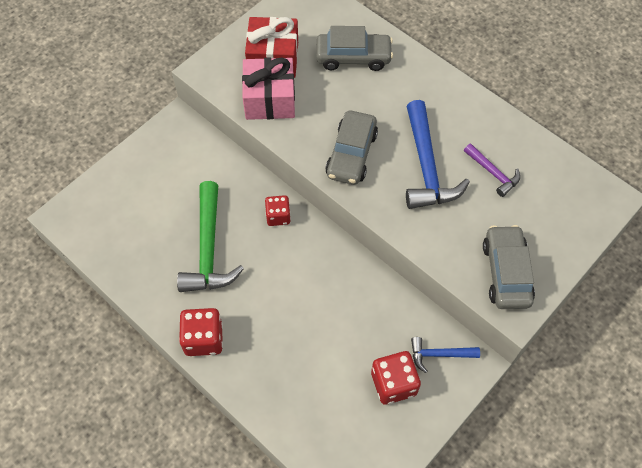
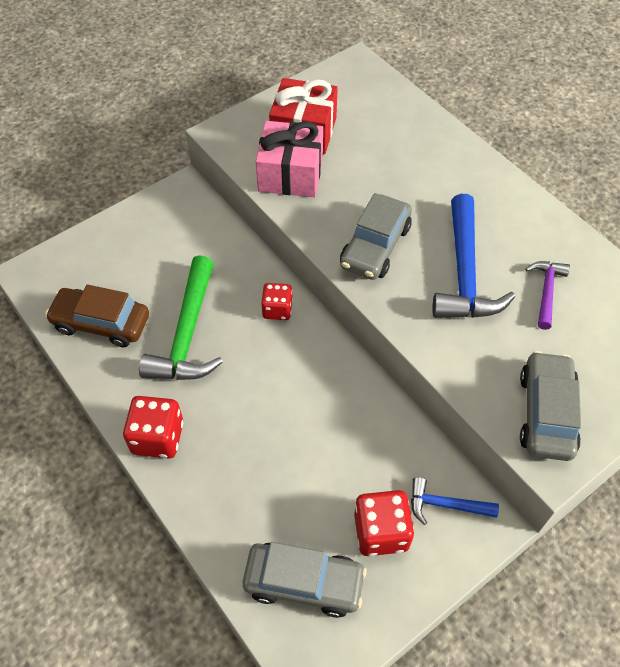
camera: 10 degrees right, 5 degrees down
grey car [316,26,393,71] -> grey car moved to [243,542,367,618]
purple hammer [464,143,520,197] -> purple hammer turned 135 degrees counterclockwise [525,261,570,330]
none -> brown car [45,285,149,347]

